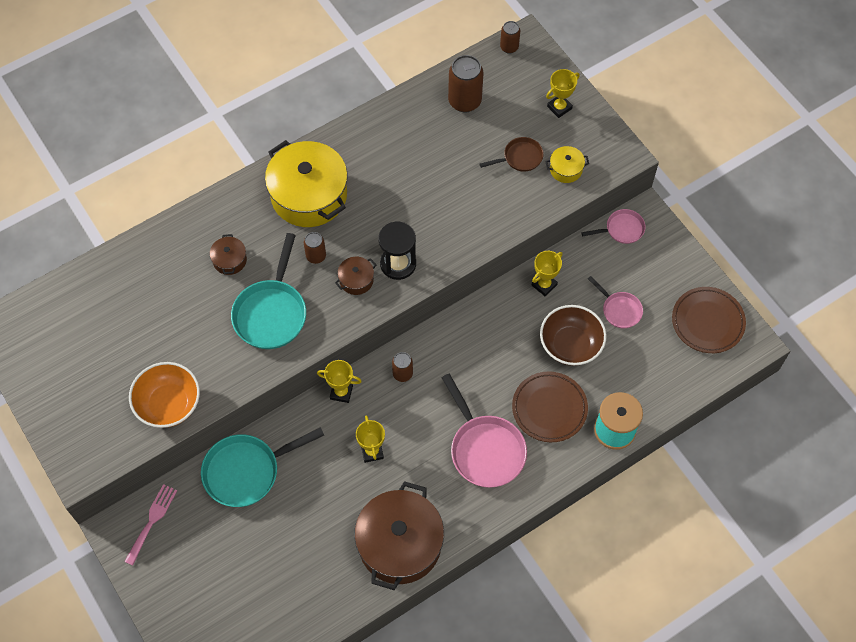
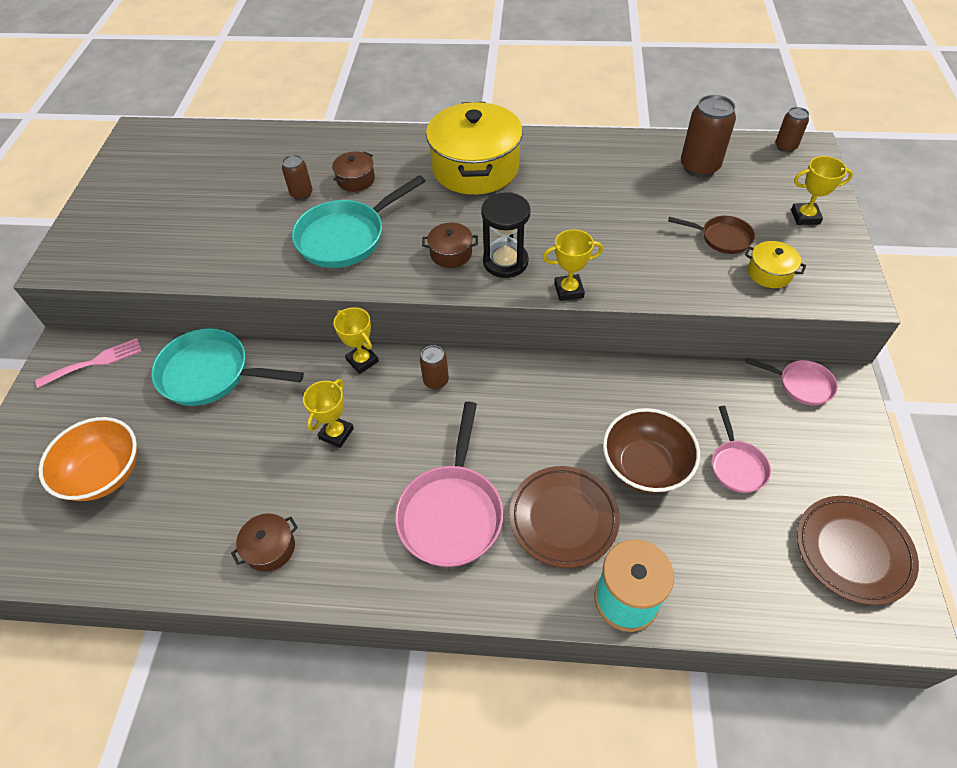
camera: 40 degrees right, 10 degrees down
orange bowl [129,362,200,428] -> orange bowl moved to [38,417,137,501]
brown can [304,232,326,264] -> brown can moved to [282,155,313,200]
brown pot [354,481,444,590] -> brown pot [231,513,298,572], size x0.44
yellow trophy [532,251,563,296] -> yellow trophy moved to [543,229,603,301]

